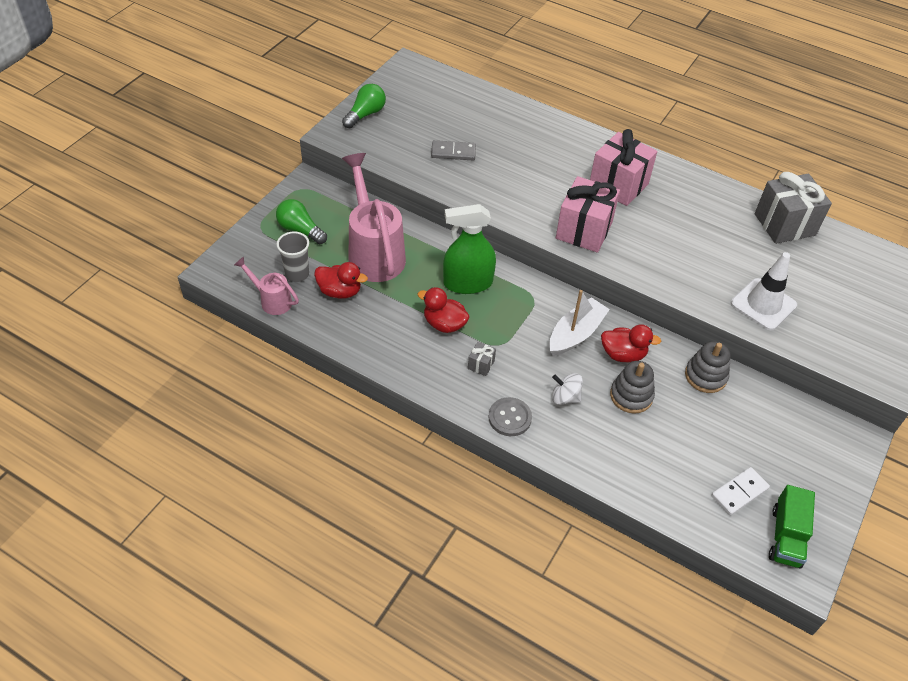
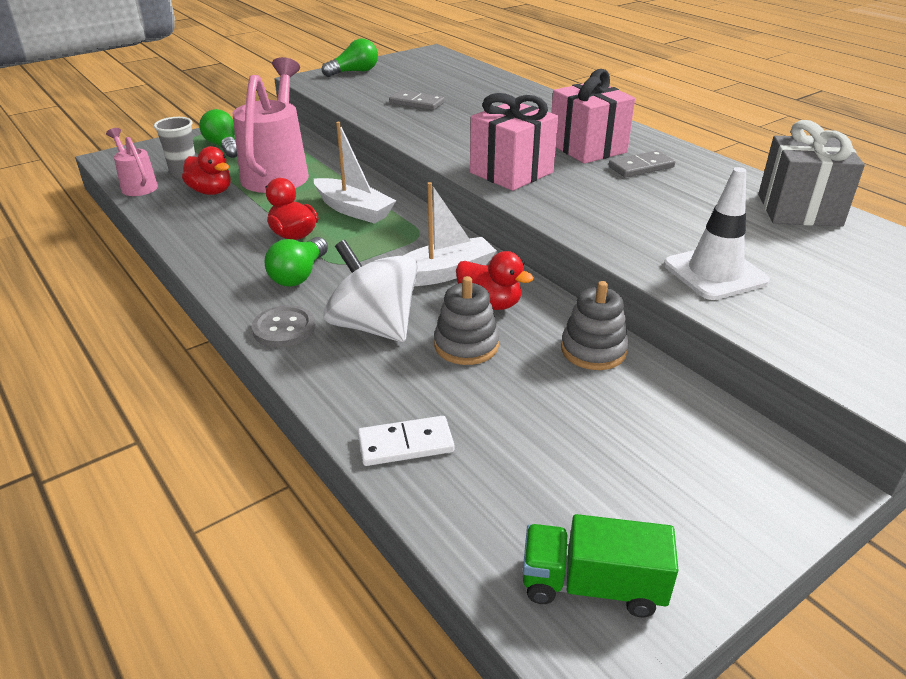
camera: 25 degrees right, 15 degrees down
green spray bottle [443,204,496,294] -> white boat [314,122,396,224]
grey gift [468,342,496,376] -> green light bulb [265,237,328,286]
white spinning top [552,373,583,405] -> white spinning top [323,240,418,342], size x1.92
white domino [711,467,770,515] -> white domino moved to [358,416,454,466]
green truck [769,485,815,568] -> green truck turned 60 degrees clockwise [523,514,679,617]
none -> grey domino [609,150,675,178]

